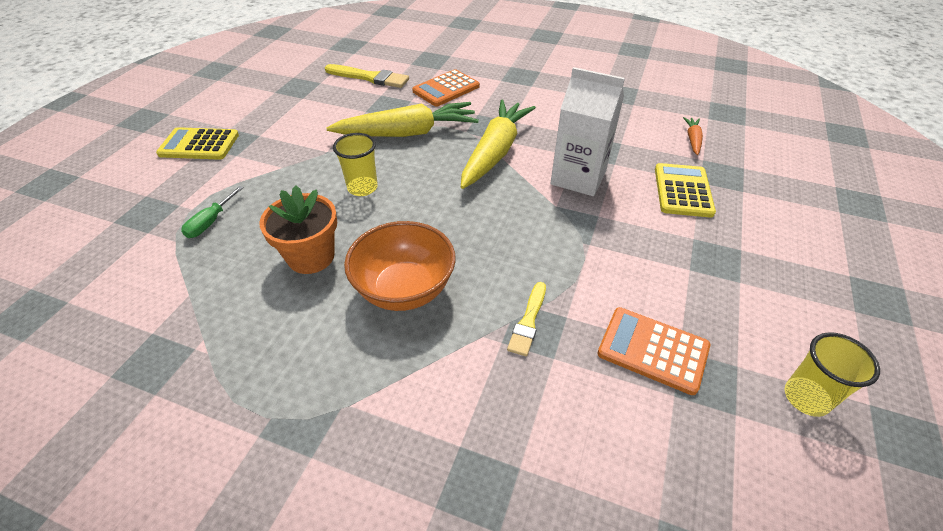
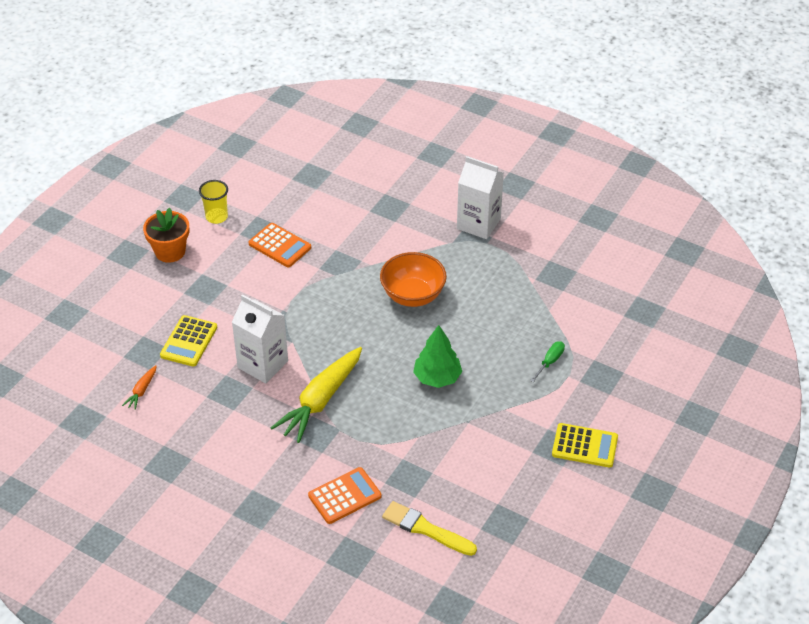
camera: 170 degrees left, 0 degrees up
orange flower pot [260,185,337,274] -> orange flower pot moved to [143,208,189,263]
yellow carrot [326,102,479,137] -> none
yellow cup [333,133,378,196] -> green tree [413,325,462,388]
yellow brush [507,282,546,356] -> none
none -> white carton [457,156,504,239]

